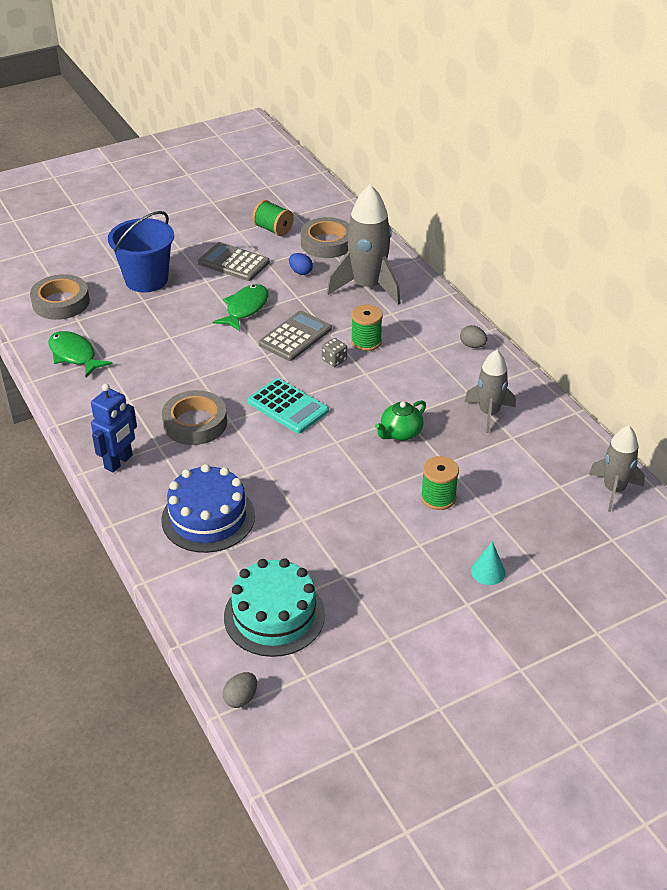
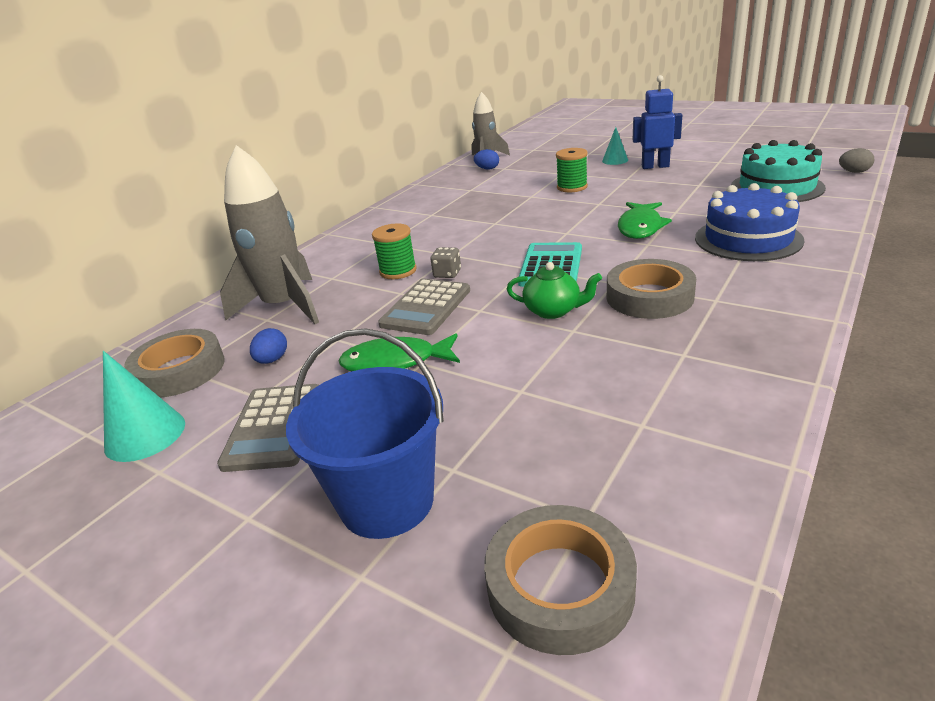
camera: 115 degrees left, 10 degrees down
green fish [48,331,112,377] -> green fish moved to [618,202,672,239]
blue robot [91,384,137,473] -> blue robot moved to [633,75,682,169]
green spool [252,200,294,236] -> turquoise cone [103,351,185,462]
grey calculator [259,311,332,361] -> grey calculator turned 75 degrees counterclockwise [378,278,470,335]
green teapot [375,400,426,441] -> green teapot moved to [507,262,602,319]
grey egg [460,325,487,348] -> none
grey rocket [464,350,516,433] -> none
none -> blue egg [474,149,499,170]

